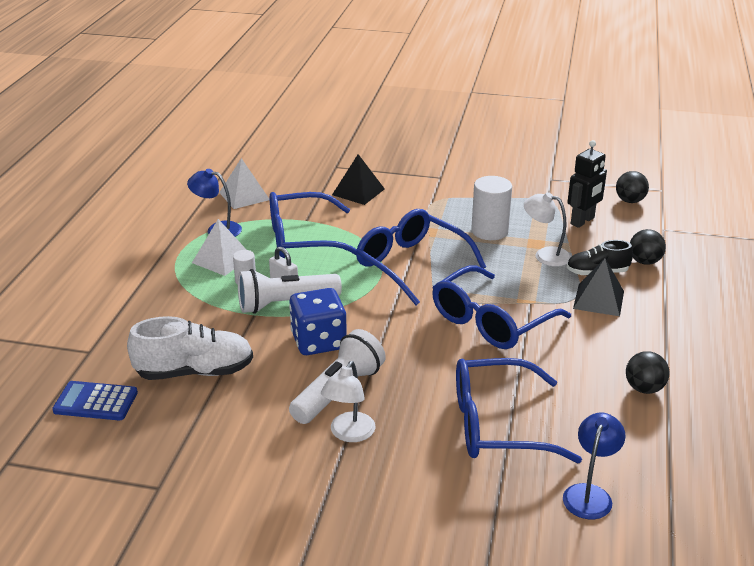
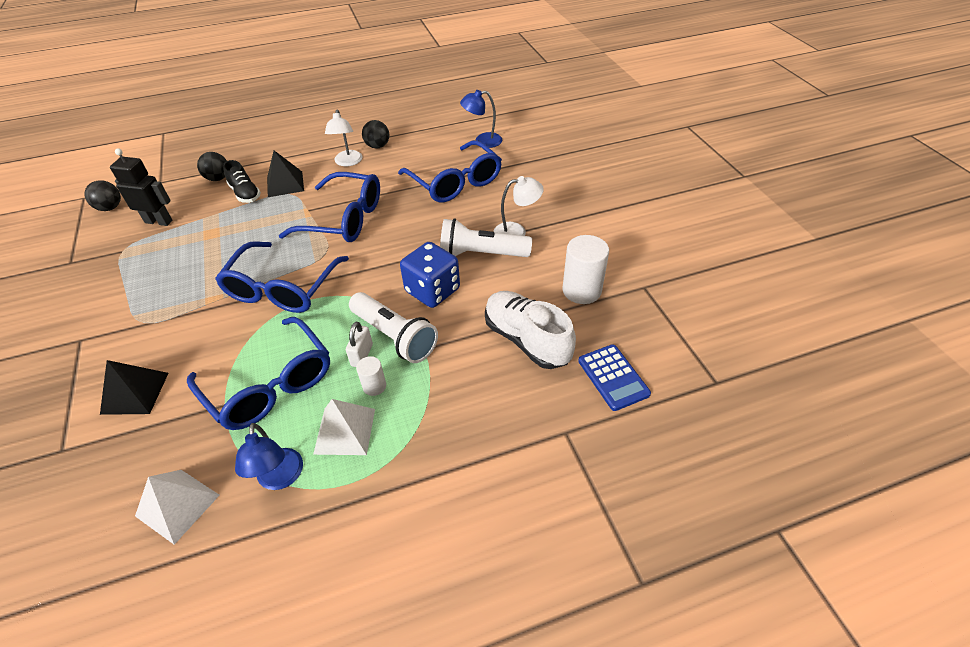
camera: 120 degrees left, 15 degrees up
white cylinder [471,176,512,240] -> white cylinder moved to [563,235,609,304]
white lamp [524,192,571,267] -> white lamp moved to [325,110,363,166]

